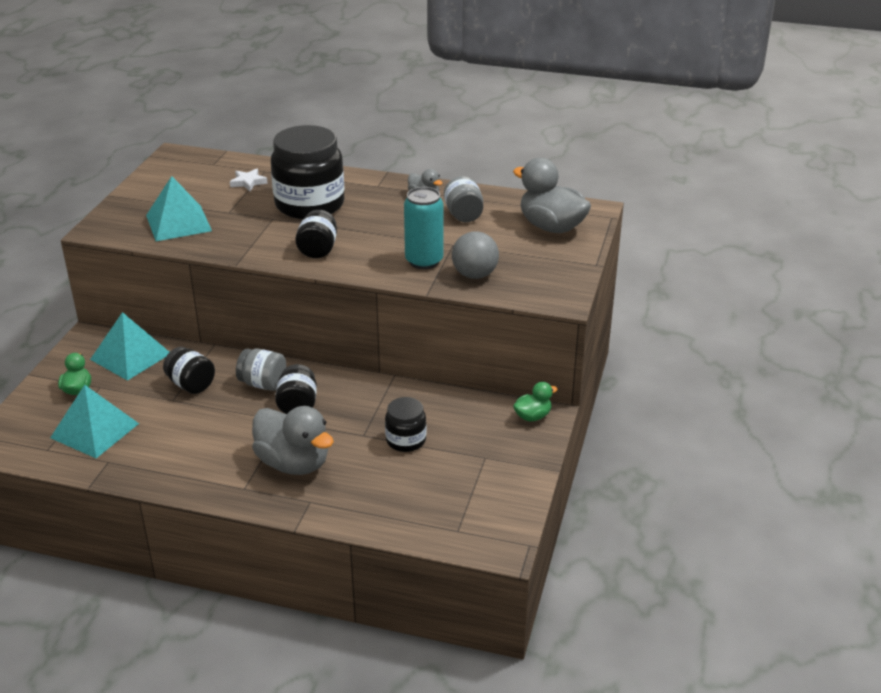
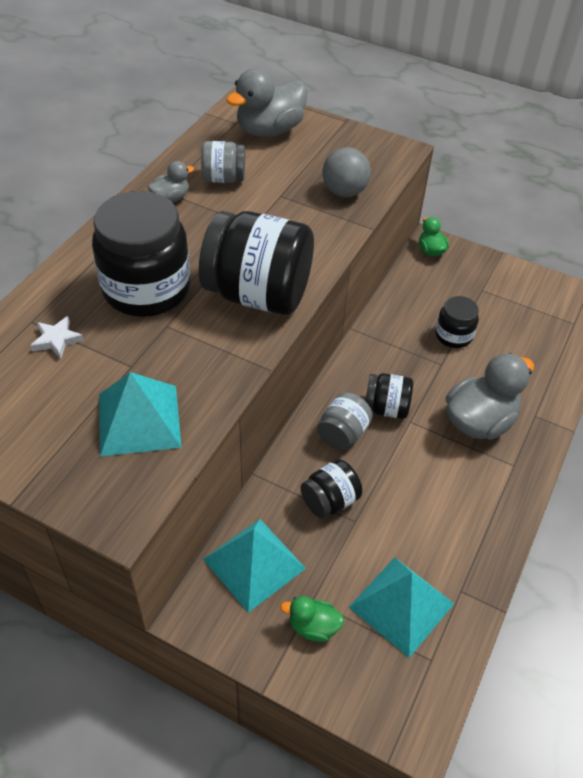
camera: 80 degrees left, 15 degrees up
black jar [295,210,337,258] -> black jar [199,211,314,315], size x1.98
turquoise can [404,187,443,269] -> none

